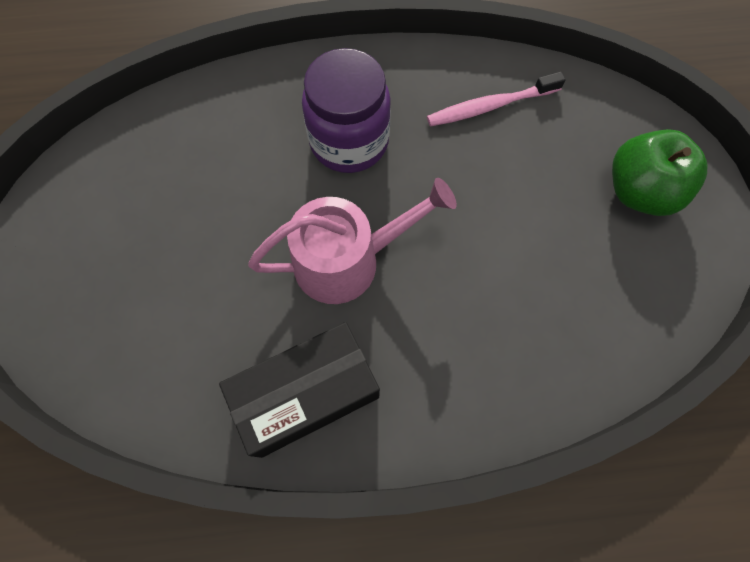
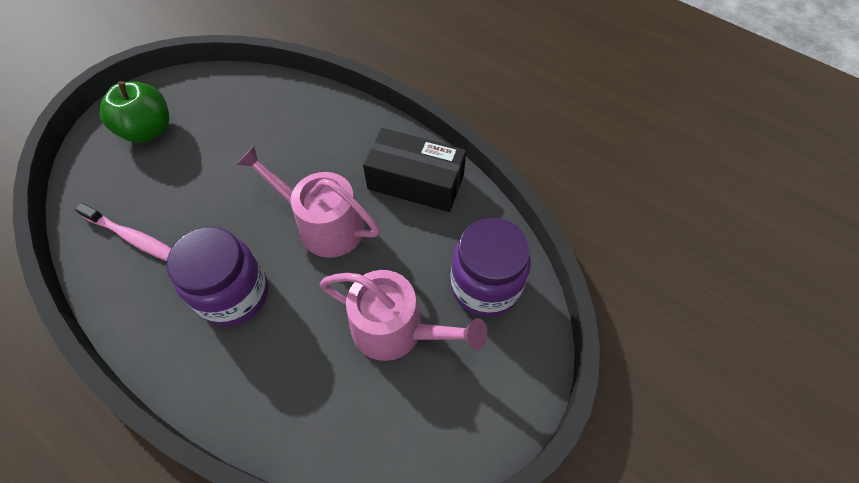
camera: 135 degrees left, 10 degrees down
none -> pink watering can [320,270,488,361]
none -> purple jar [451,218,531,317]

